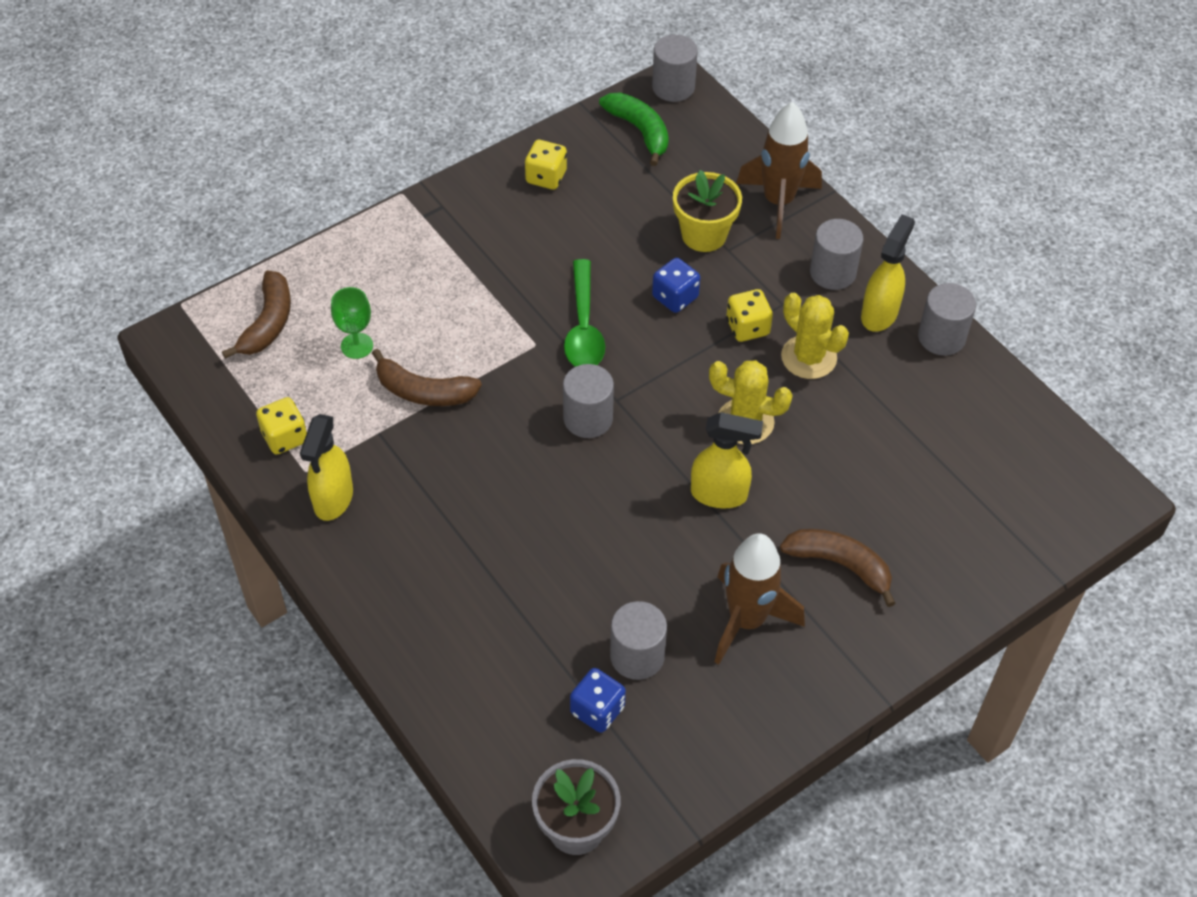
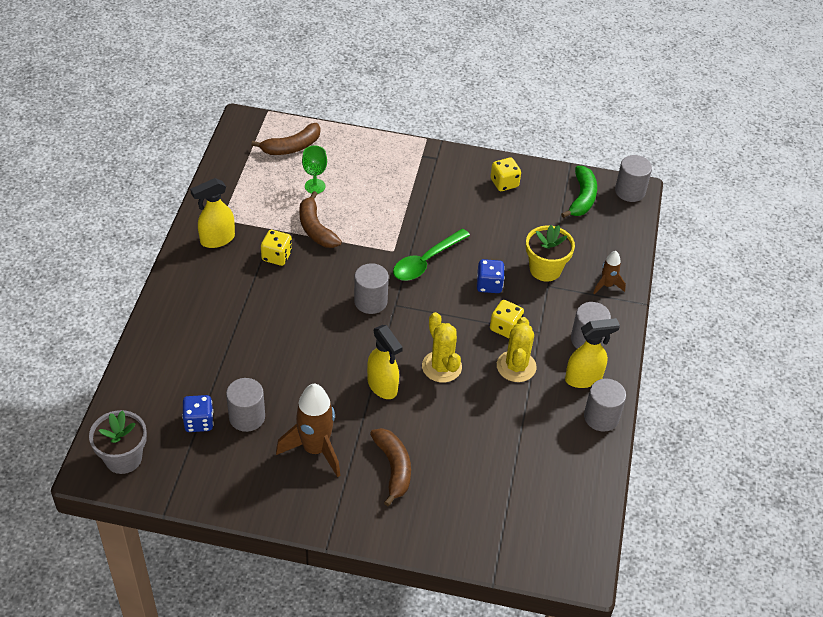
camera: 45 degrees right, 5 degrees down
yellow dice [256,397,307,455] -> yellow dice moved to [261,230,292,266]
brown rocket [736,102,822,239] -> brown rocket [593,251,626,294], size x0.53

